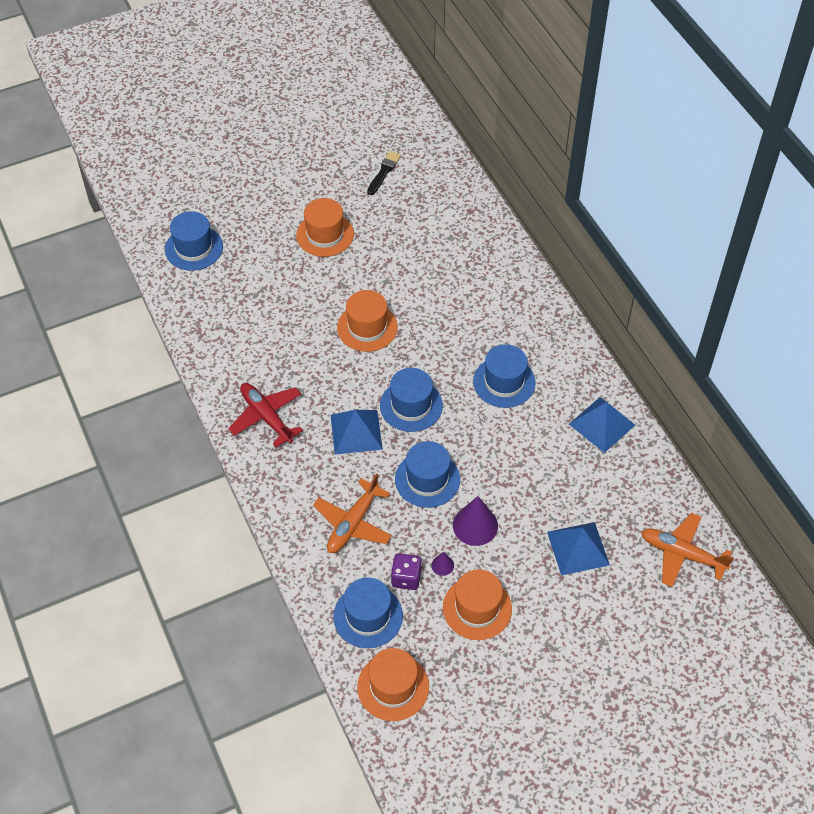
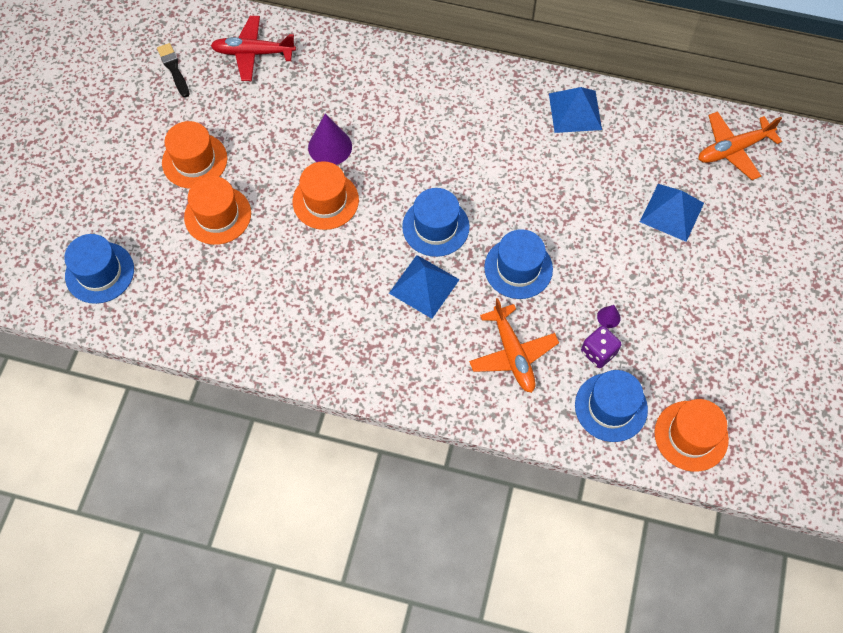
camera: 50 degrees left, 10 degrees up
red plane [228,383,303,447] -> red plane moved to [211,16,296,81]
orange hat [443,570,512,640] -> orange hat moved to [184,176,251,245]
purple cone [453,496,498,546] -> purple cone moved to [308,114,352,165]
blue hat [473,344,536,408] -> none

